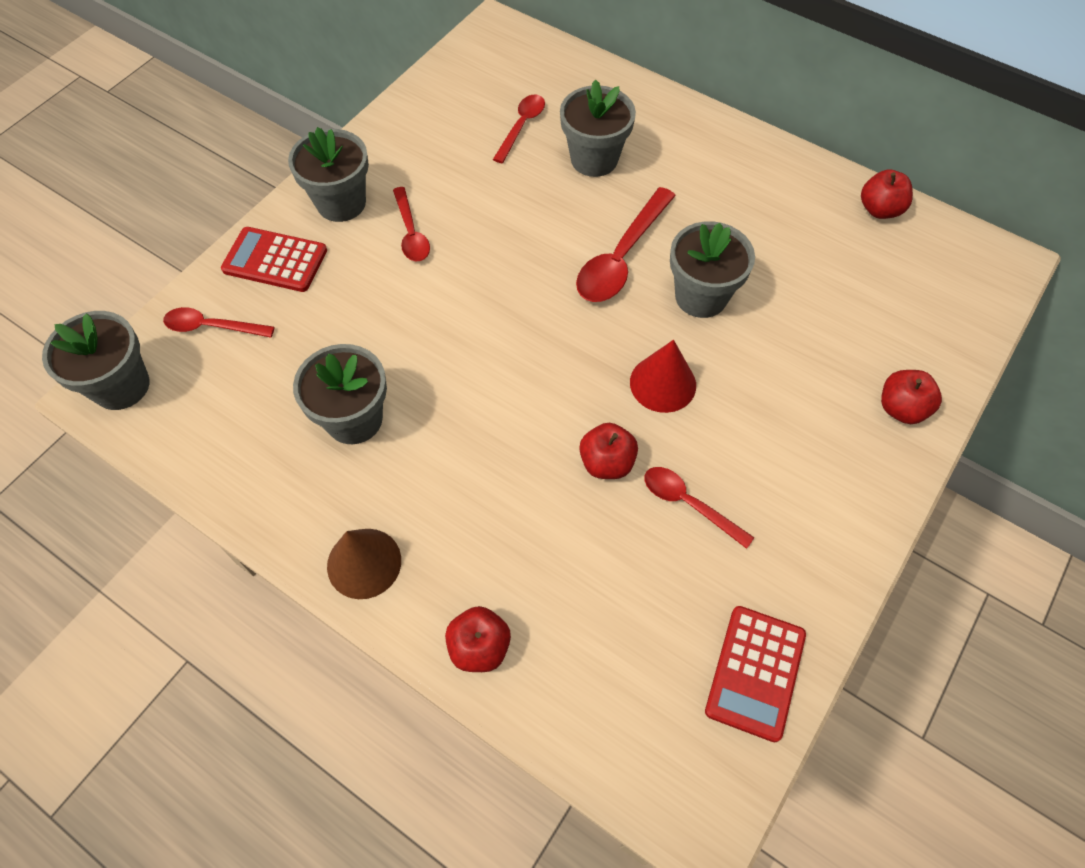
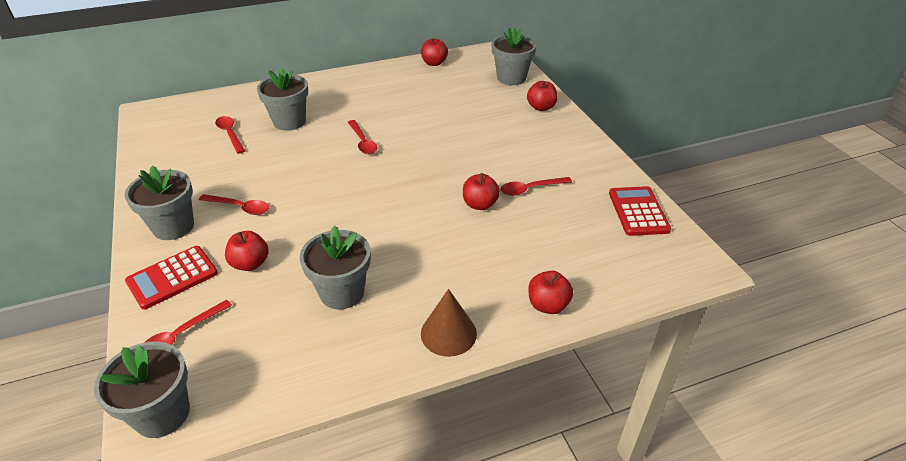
camera: 55 degrees left, 20 degrees down
red spoon [576,187,676,302] -> red spoon [348,120,377,154], size x0.62
red cone [630,340,696,413] -> none
grey flower pot [670,221,755,318] -> grey flower pot moved to [492,27,537,85]
red calculator [705,606,806,742] -> red calculator turned 150 degrees counterclockwise [609,186,671,236]
none -> red apple [225,231,269,271]

